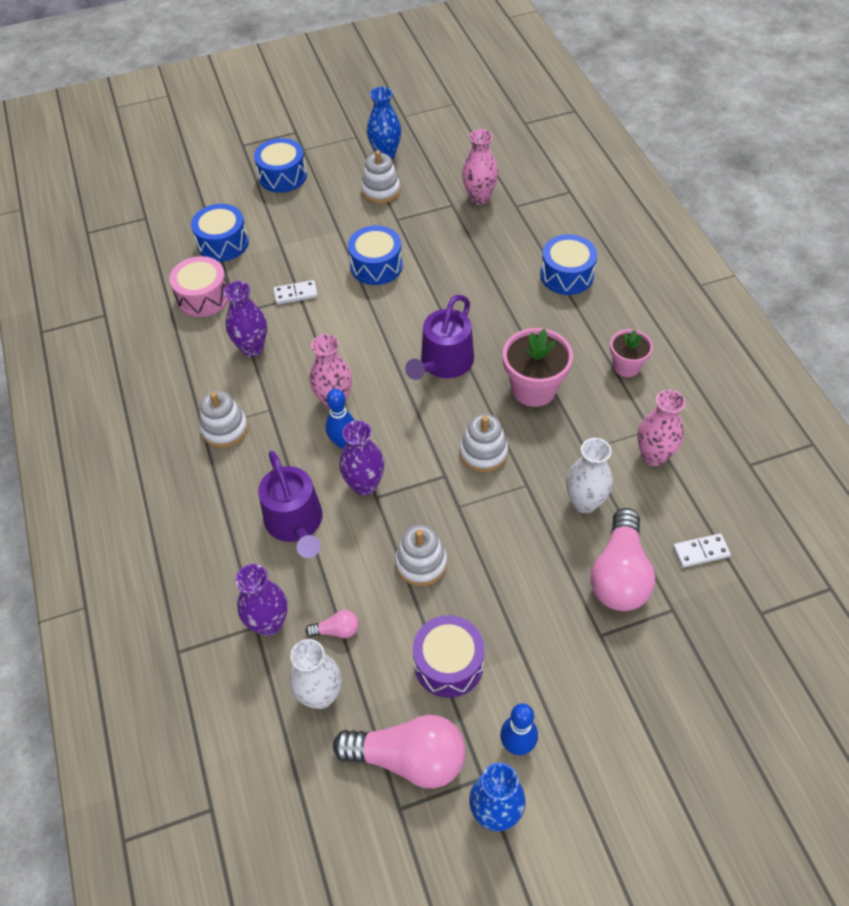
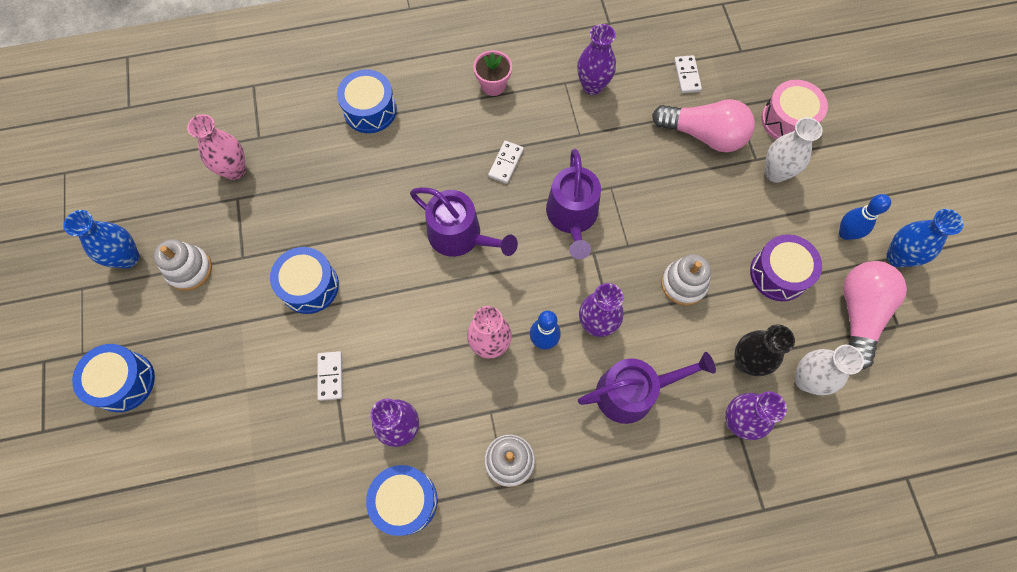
camera: 85 degrees left, 15 degrees up
pink drum [169,256,229,317] -> pink drum moved to [761,80,828,140]
blue drum [191,204,249,262] -> blue drum moved to [366,465,438,536]
pink light bulb [305,610,359,638] -> black vase [734,324,795,376]
white stacking toy [460,414,508,473] -> purple watering can [546,149,601,259]
pink flower pot [503,328,573,407] -> white domino [488,141,524,184]
white vase [566,438,613,513] -> white vase moved to [765,117,823,183]
pink vase [637,390,685,466] -> purple vase [577,24,616,95]

